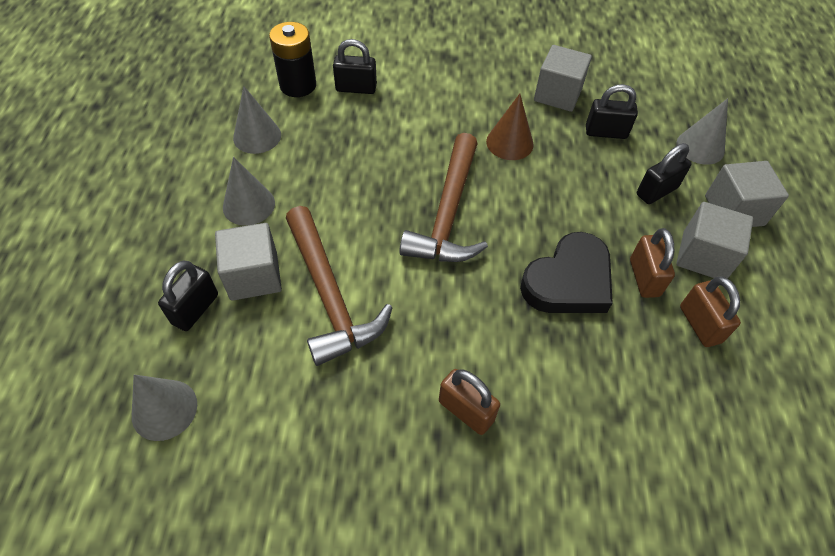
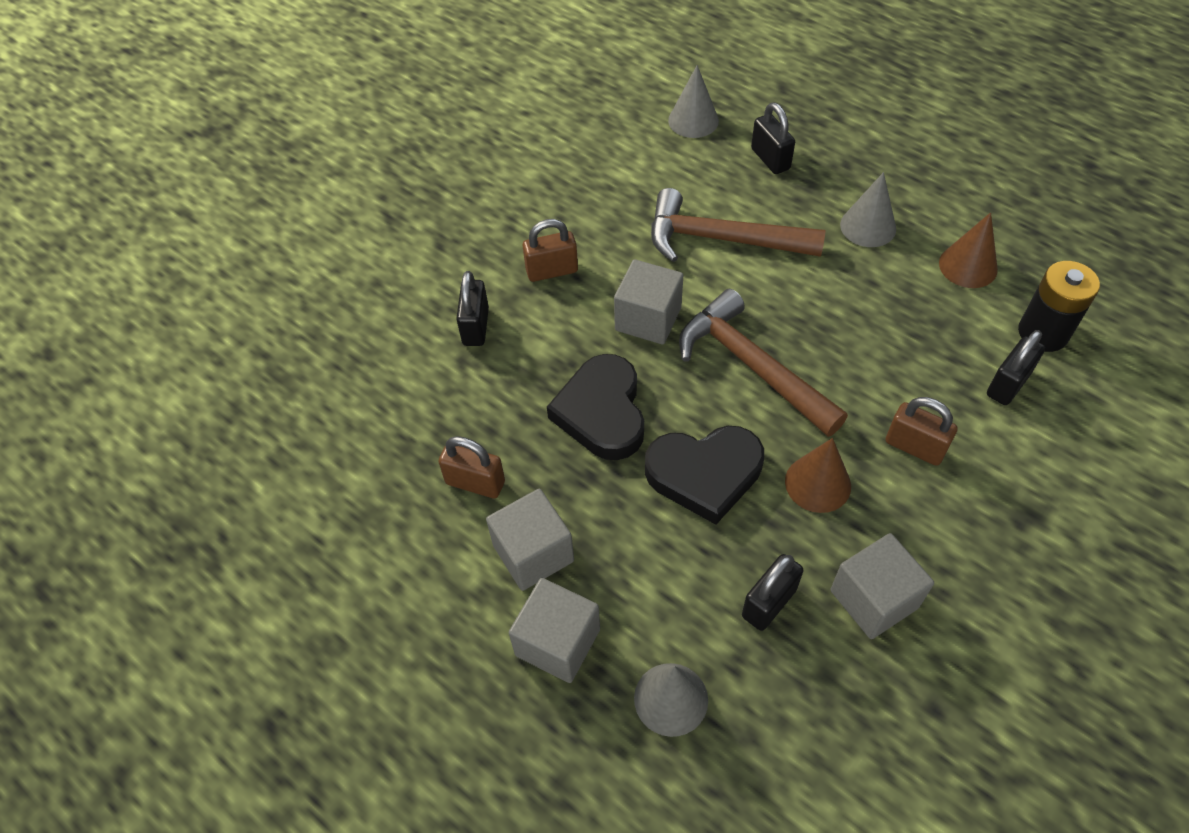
camera: 130 degrees right, 0 degrees up
grey cube [215,223,282,301] -> grey cube moved to [614,259,683,345]
grey cone [233,86,281,154] -> brown cone [939,212,998,288]
brown padlock [630,228,675,298] -> brown padlock moved to [886,397,958,466]
black padlock [637,143,691,204] -> black padlock moved to [456,271,489,346]
none -> black heart [645,426,764,525]

